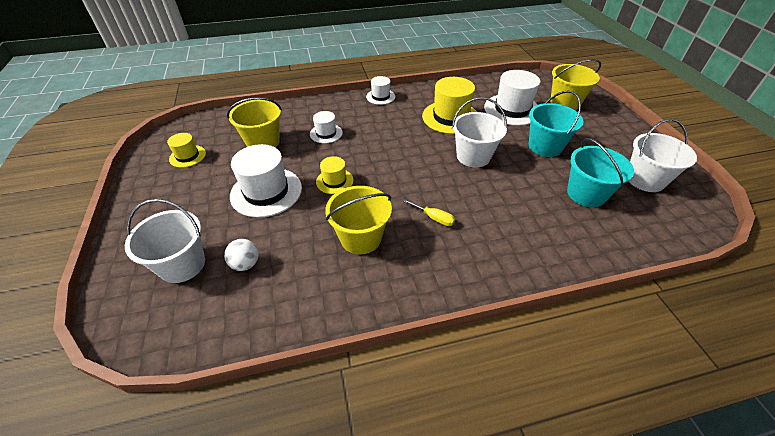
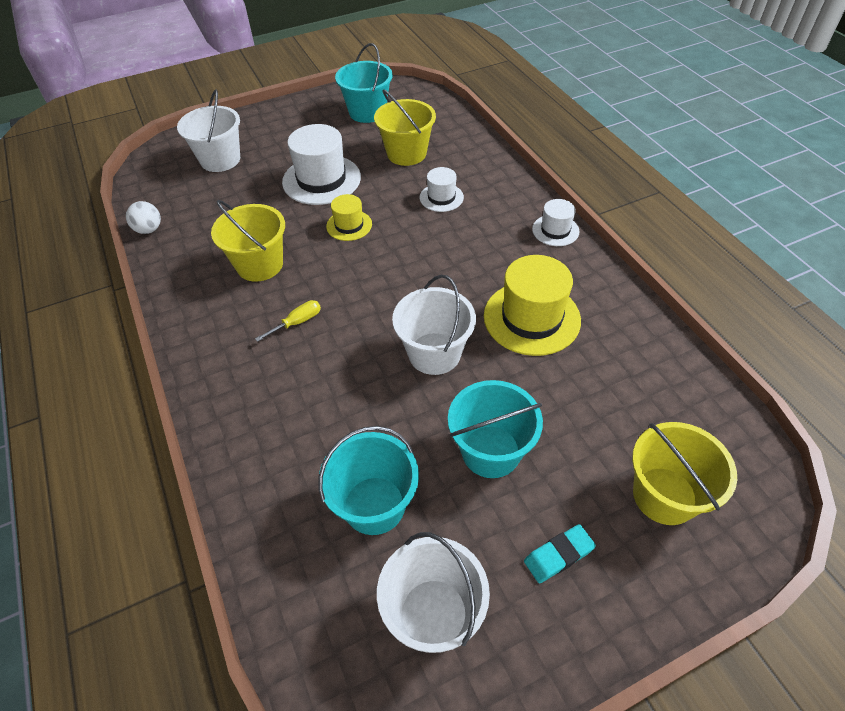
camera: 80 degrees right, 5 degrees up
yellow hat [167,133,206,168] -> turquoise bucket [335,43,393,123]
white ball [224,239,259,271] -> white ball moved to [126,201,161,234]
yellow screwdriver [403,199,455,226] -> yellow screwdriver turned 150 degrees counterclockwise [255,300,321,342]
white hat [484,70,541,126] -> none
none -> turquoise eraser [524,524,596,583]

